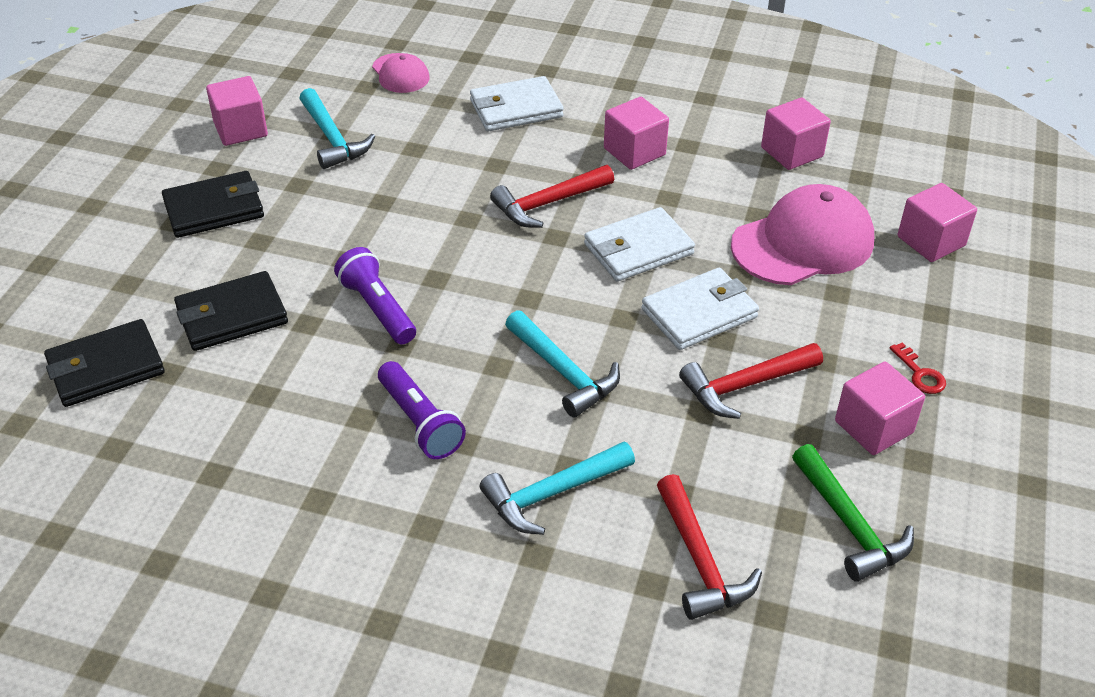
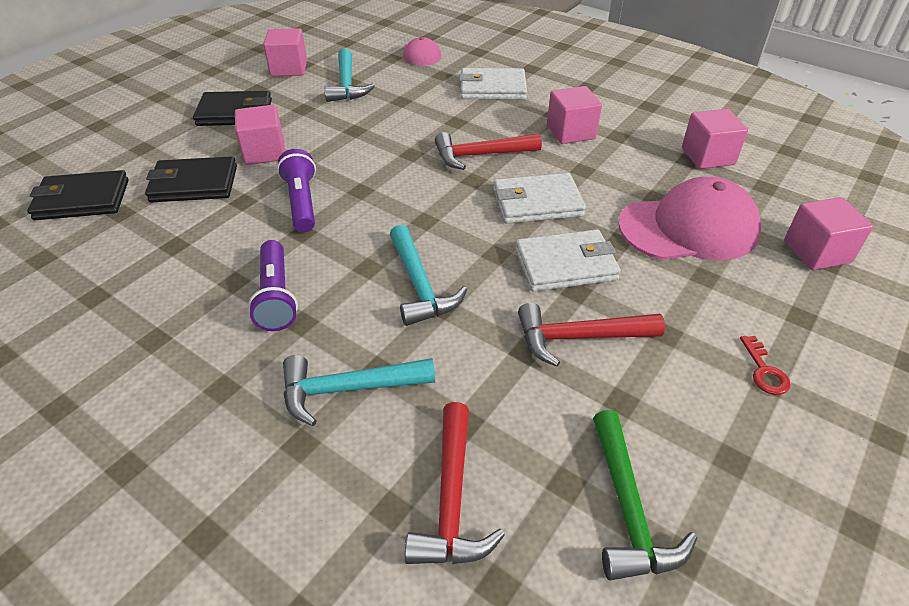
camera: 20 degrees right, 0 degrees up
pink cube [835,361,925,455] -> pink cube moved to [235,105,285,165]

